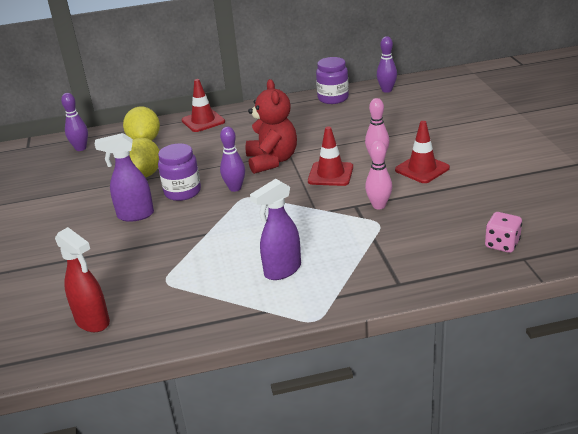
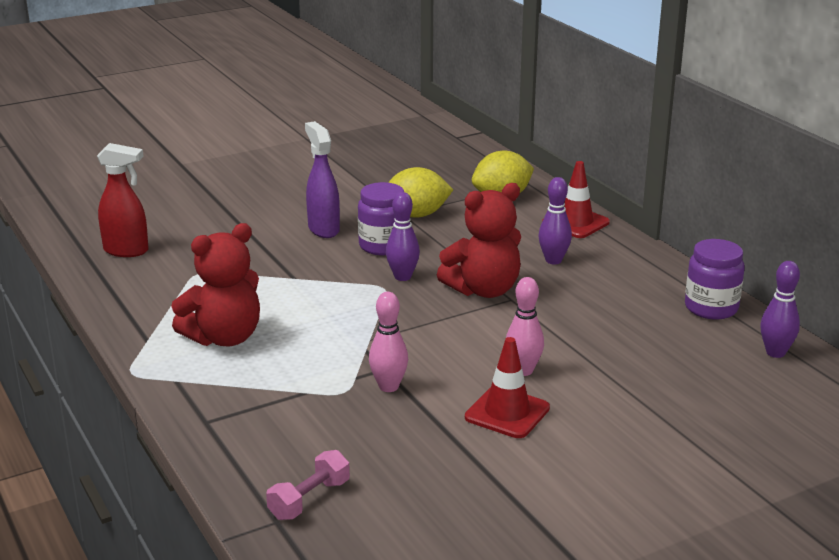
camera: 70 degrees right, 5 degrees down
red spray bottle [55,227,110,332] -> red spray bottle turned 105 degrees counterclockwise [97,143,149,257]
purple bowling pin [61,93,88,151] -> purple bowling pin moved to [539,177,572,264]
purple spray bottle [250,179,301,280] -> red teddy bear [171,223,260,346]
red traffic cone [308,126,353,186] -> none
pink dice [485,212,522,253] -> pink dumbbell [266,450,350,520]

